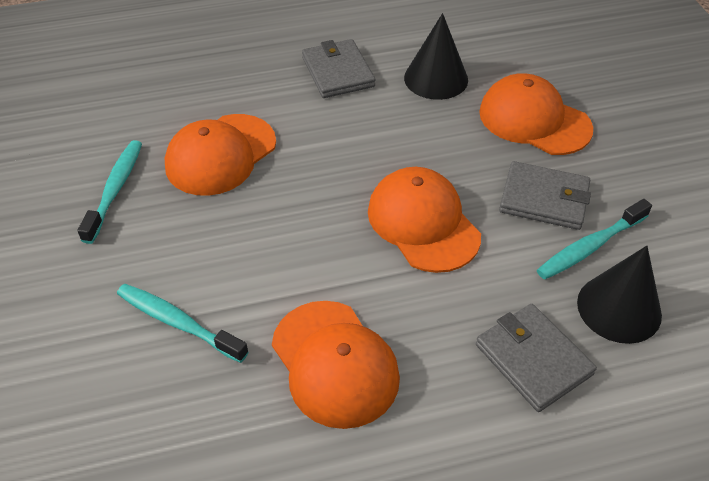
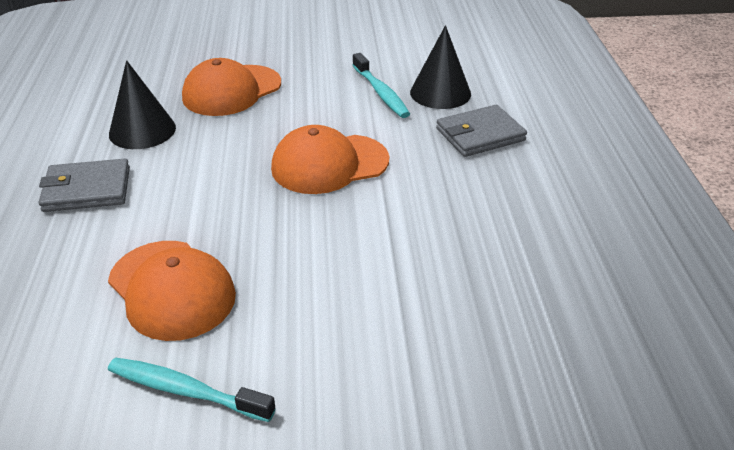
camera: 80 degrees left, 10 degrees down
turquoise toothbrush [117,284,249,363] -> none
orange cap [272,301,400,429] -> none
grey wallet [499,161,591,230] -> none

